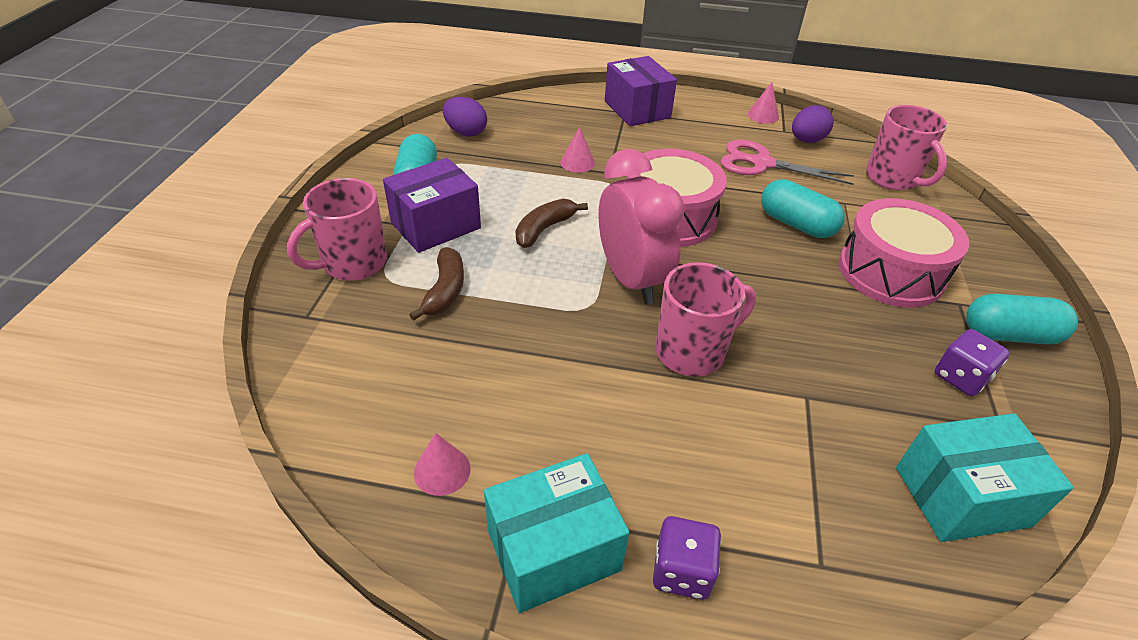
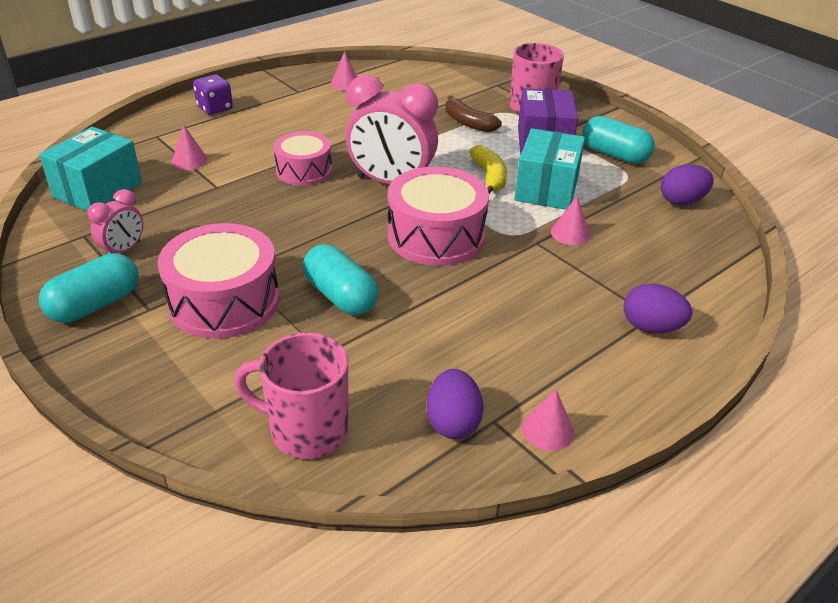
camera: 130 degrees right, 5 degrees down
turquoise box [484,453,629,613] -> turquoise box moved to [514,128,585,210]
brown banana [516,199,588,248] -> yellow banana [469,145,507,194]
purple box [605,56,677,126] -> purple egg [624,283,692,333]
pink mug [656,262,756,376] -> pink drum [273,131,332,186]
pink scissors [721,140,854,185] -> none
turquoise capsule [761,179,845,238] -> turquoise capsule turned 60 degrees clockwise [303,244,378,315]
purple dice [935,329,1010,396] -> pink clock [88,189,143,254]
none -> pink cone [172,124,208,170]

